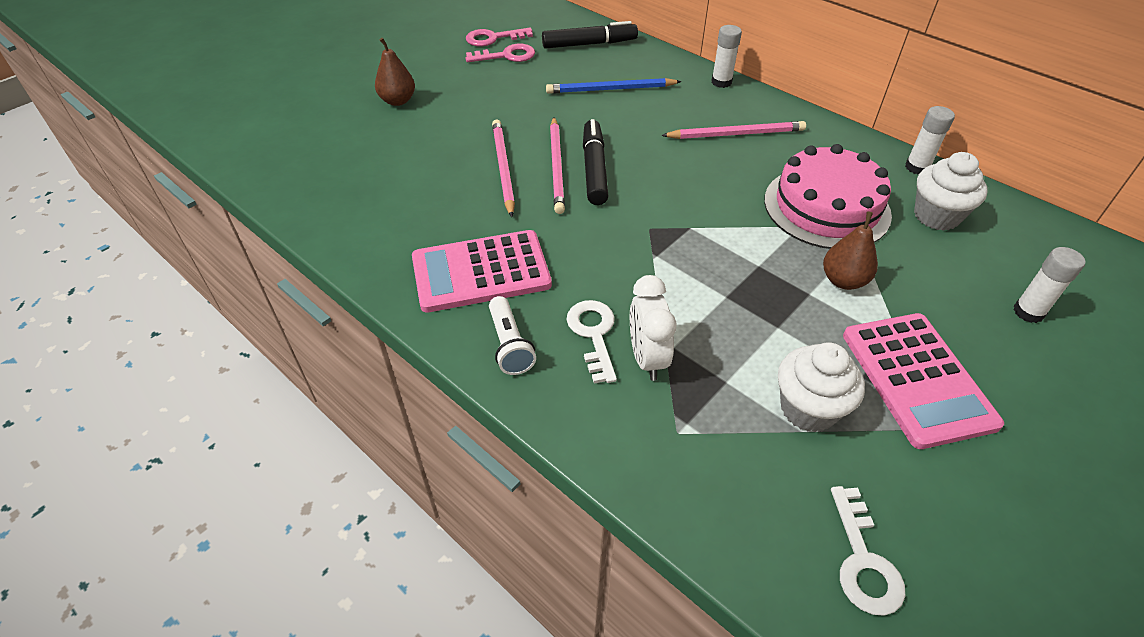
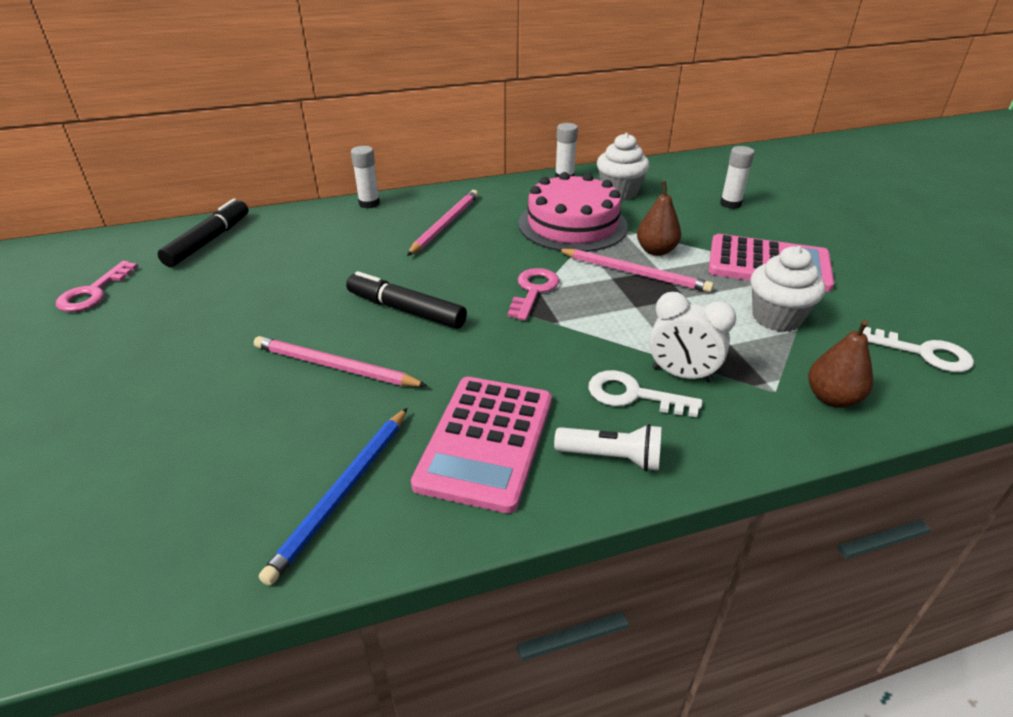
camera: 60 degrees left, 10 degrees down
brown pear [375,38,415,106] -> brown pear moved to [808,319,873,408]
pink key [466,43,535,62] -> pink key moved to [508,268,559,321]
blue pencil [546,78,682,94] -> blue pencil moved to [259,408,407,586]
pink pencil [550,117,565,214] -> pink pencil moved to [557,249,714,293]

